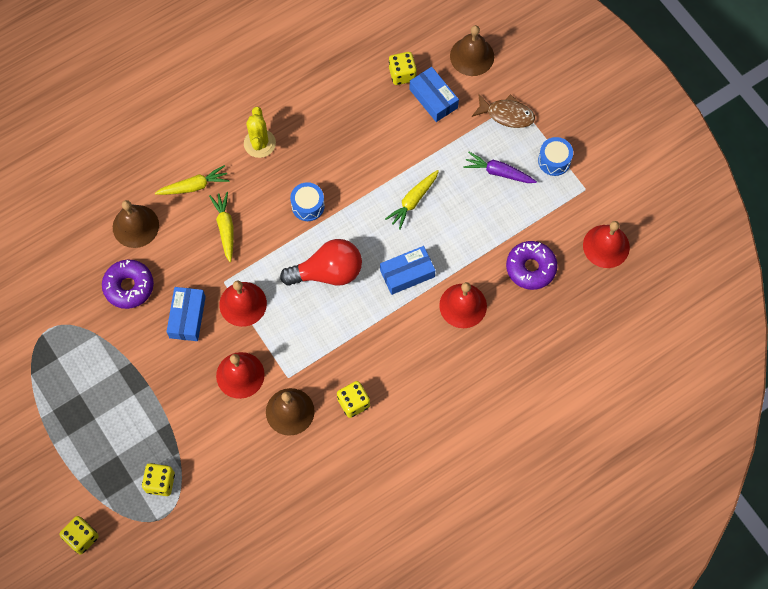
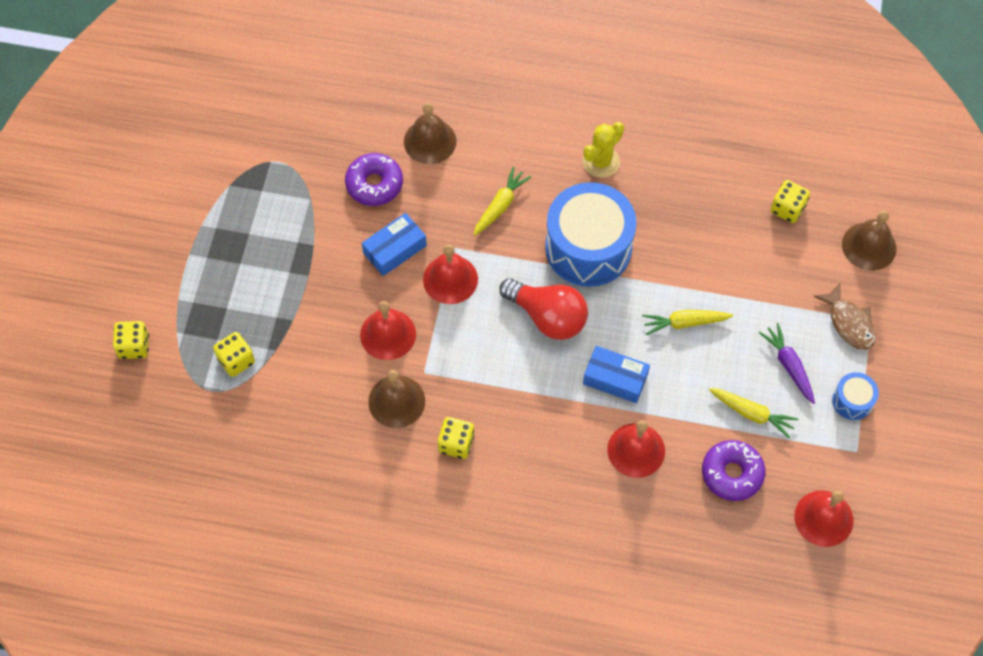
camera: 45 degrees right, 5 degrees down
yellow carrot [155,165,230,195] -> yellow carrot moved to [709,388,798,438]
blue drum [290,182,325,221] -> blue drum [545,182,636,287], size x2.23
blue box [409,67,459,122] -> none

